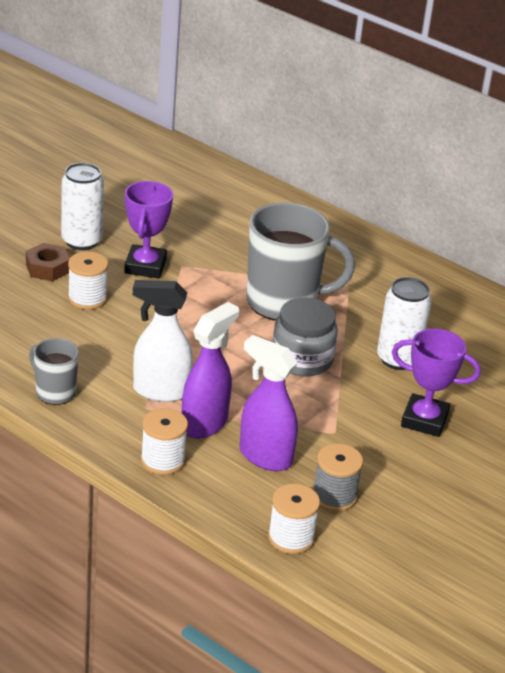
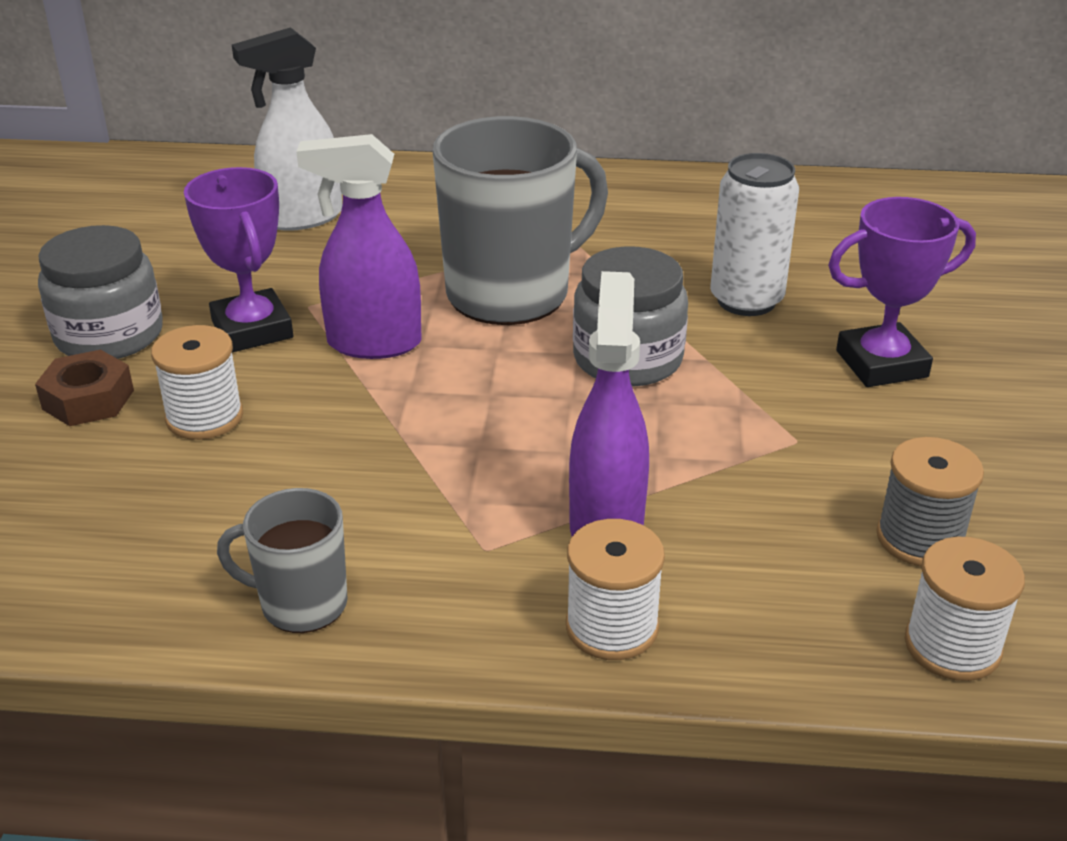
camera: 30 degrees left, 0 degrees up
white can [61,163,104,250] -> grey jar [38,225,163,359]
white spray bottle [133,280,193,402] -> white spray bottle moved to [232,27,342,231]
purple spray bottle [240,335,298,471] -> purple spray bottle moved to [296,134,422,359]

